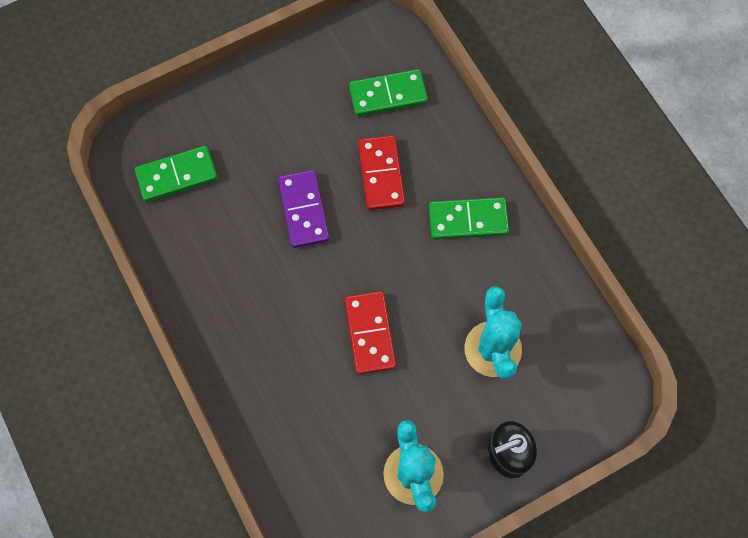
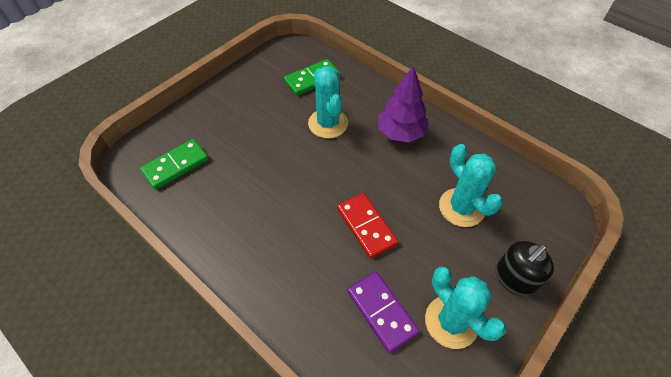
camera: 20 degrees left, 15 degrees down
purple domino [278,170,330,248] -> purple domino moved to [348,271,420,353]
red domino [358,135,405,210] -> turquoise cactus [308,66,348,138]
green domino [429,198,509,240] -> purple tree [378,65,429,142]

